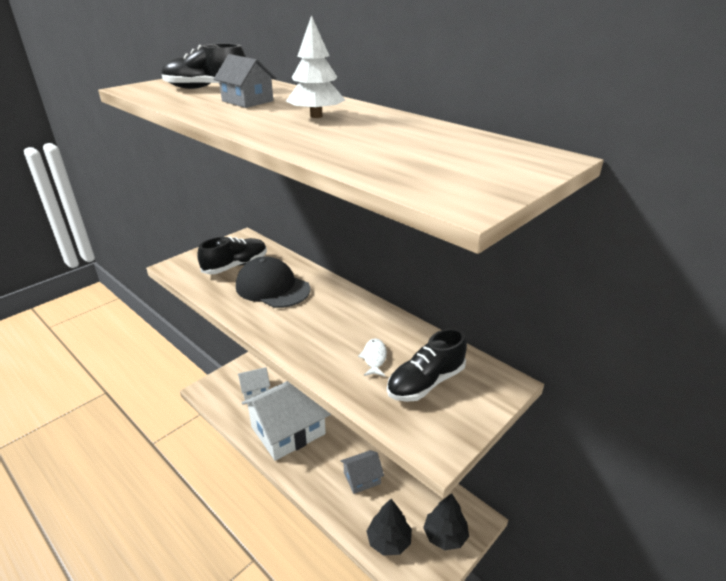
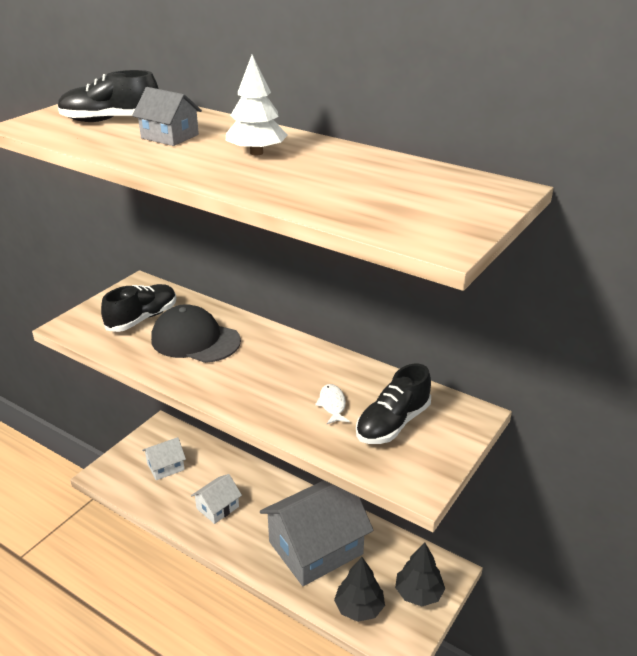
camera: 10 degrees left, 0 degrees up
white house [242,381,331,461] -> white house [191,474,242,524], size x0.47
grey house [341,450,384,494] -> grey house [260,480,374,586], size x2.12

